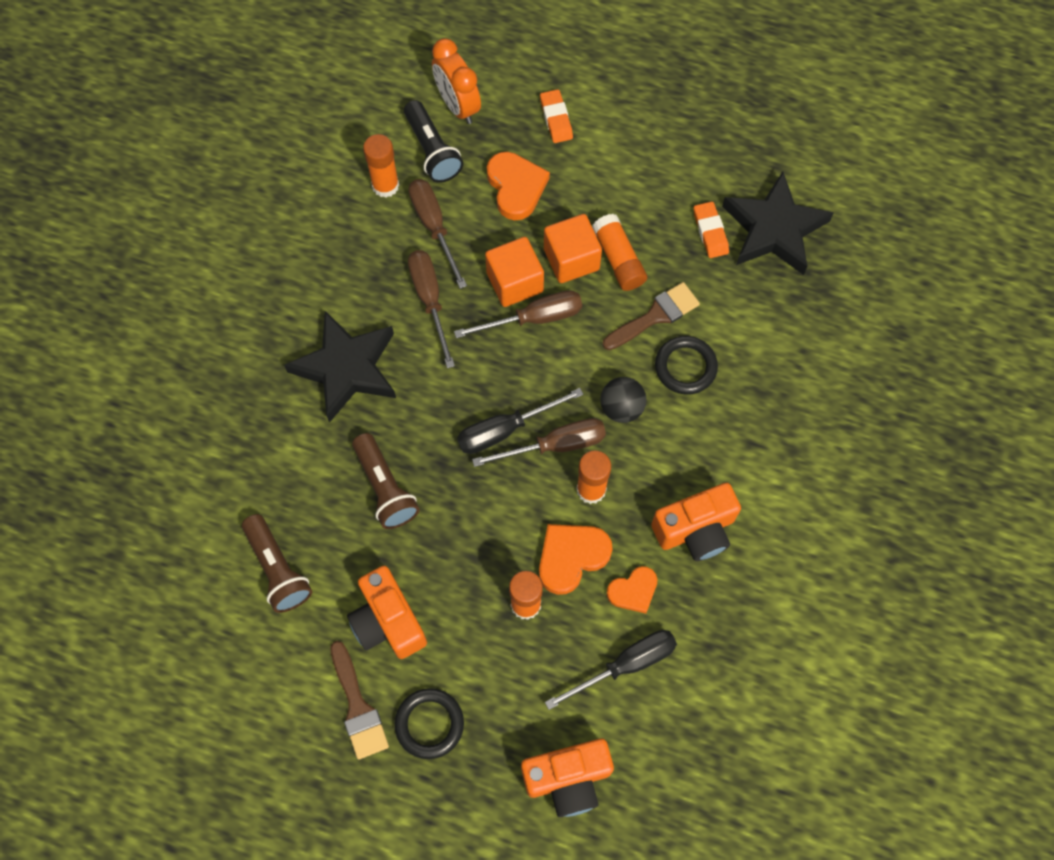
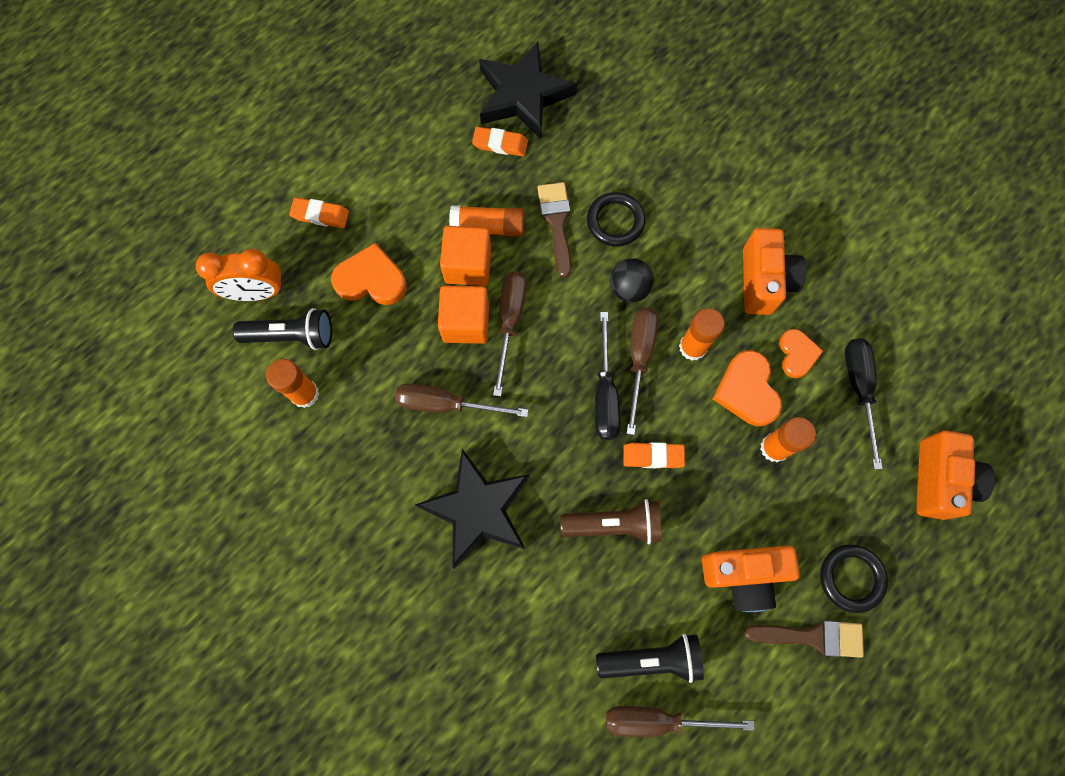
camera: 65 degrees left, 5 degrees up
brown flashlight [242,514,312,613] -> black flashlight [596,634,704,683]
brown screwdriver [408,179,467,289] -> brown screwdriver moved to [606,706,755,737]
none -> orange eraser [623,442,685,468]

